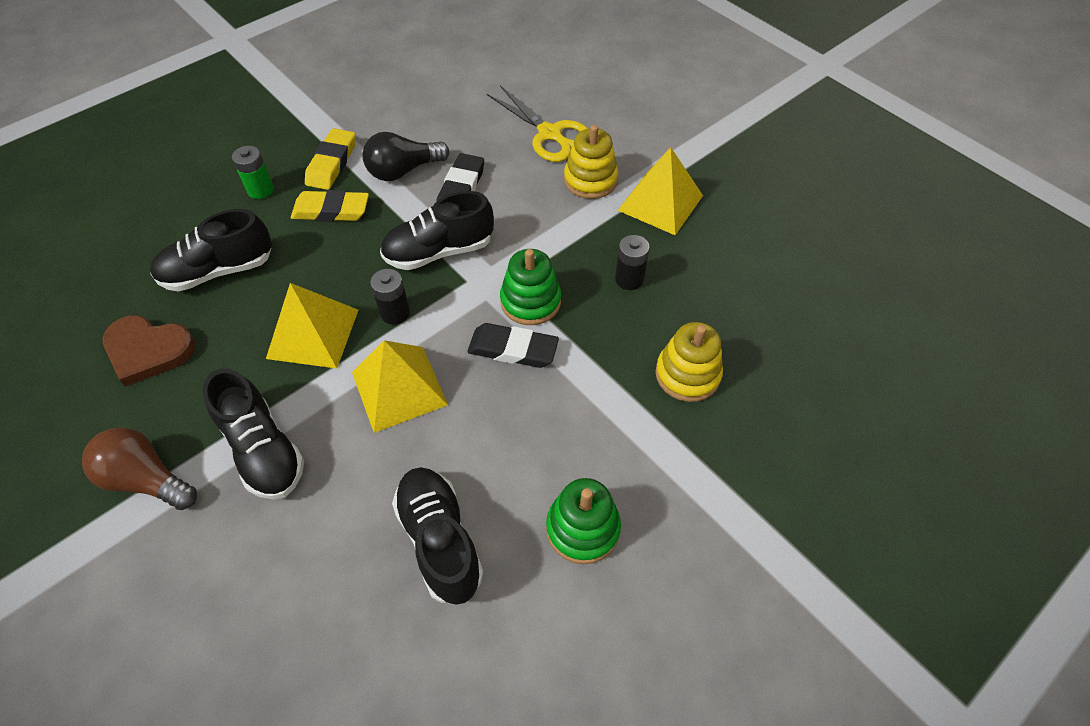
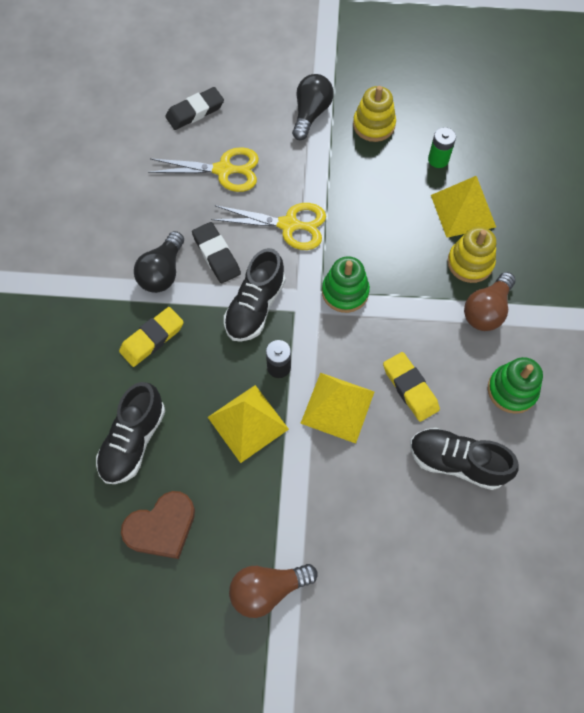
camera: 45 degrees left, 10 degrees up
black shoe [203,368,304,499] -> none
green battery [232,146,274,199] -> green battery moved to [428,127,456,168]
yellow eraser [305,128,356,190] -> yellow eraser moved to [383,352,440,422]
black eraser [467,323,559,368] -> black eraser moved to [165,87,224,130]
yellow stacking toy [564,125,618,199] -> yellow stacking toy moved to [353,86,396,142]
black battery [615,235,650,290] -> none
yellow pyramid [617,147,703,235] -> yellow pyramid moved to [431,176,496,238]
none -> yellow scissors [211,203,326,250]
none -> black light bulb [292,74,334,140]
none -> brown light bulb [464,272,516,331]

